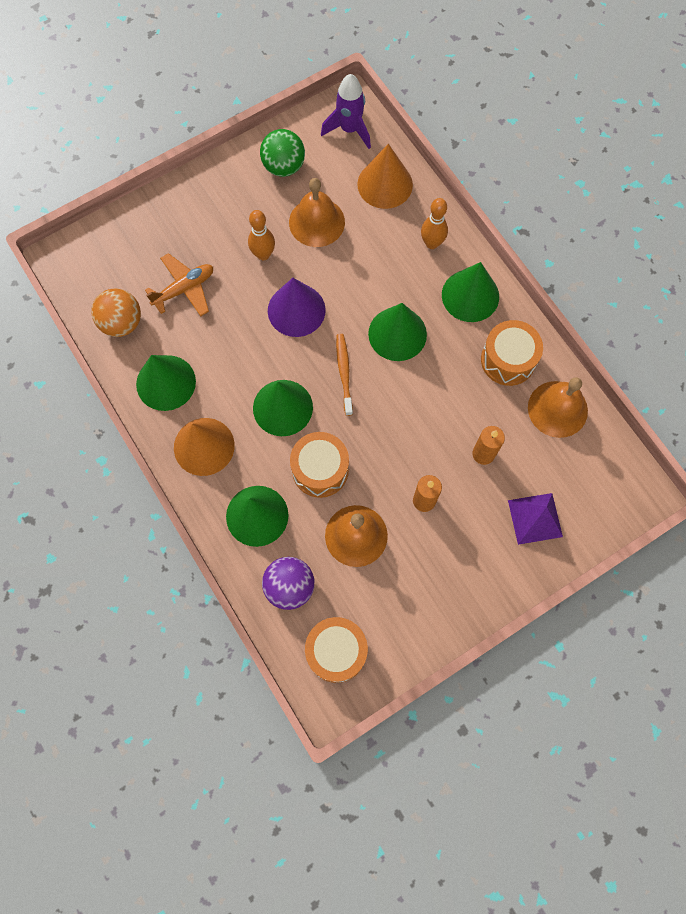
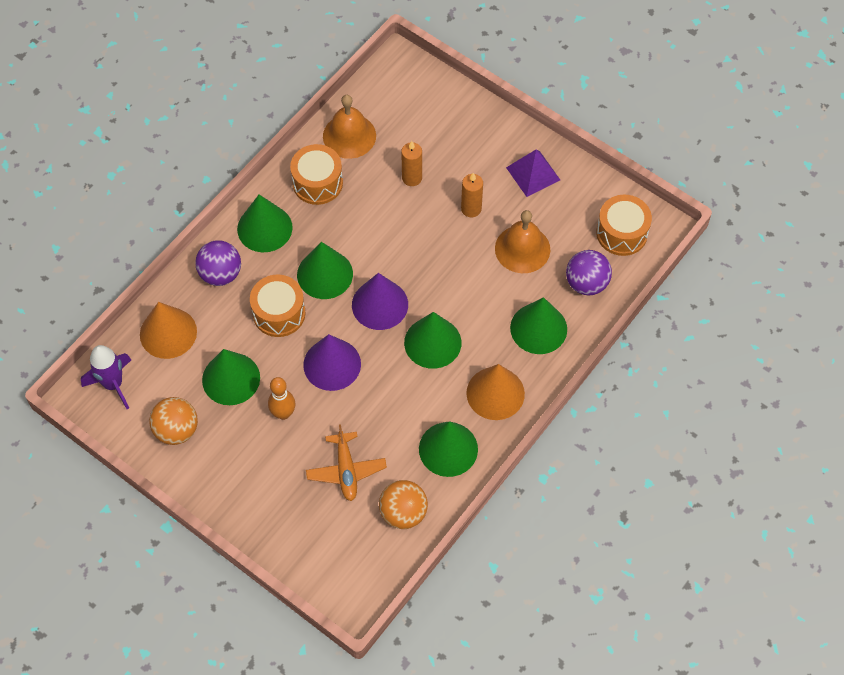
camera: 110 degrees left, 10 degrees down
orange plane [145,253,213,316] -> orange plane turned 135 degrees counterclockwise [306,424,387,501]
green ball [260,129,305,177] -> orange ball [149,397,198,445]
orange bell [289,178,345,247] -> green cone [202,349,260,405]
orange drum [290,432,349,498] -> orange drum moved to [250,274,305,337]
orange toothbrush [336,334,353,416] -> purple cone [352,273,408,330]
orange bowling pin [421,198,448,249] -> purple ball [195,240,241,286]
purple pyramid [508,493,563,545] -> purple pyramid moved to [506,149,560,197]

